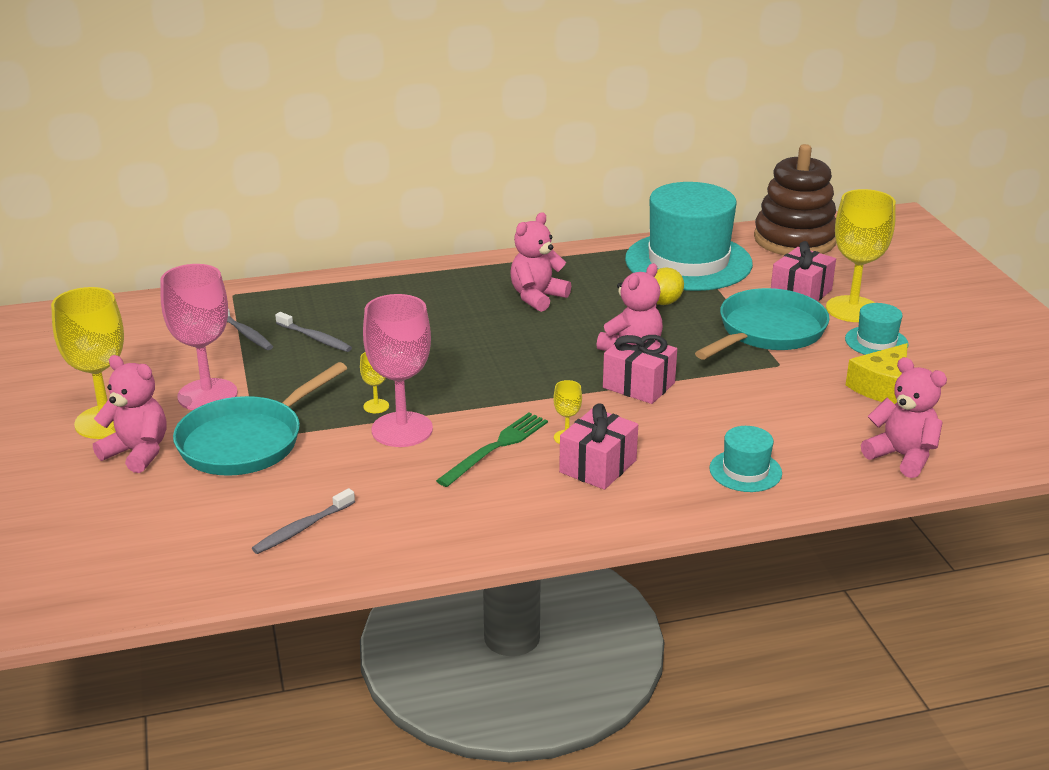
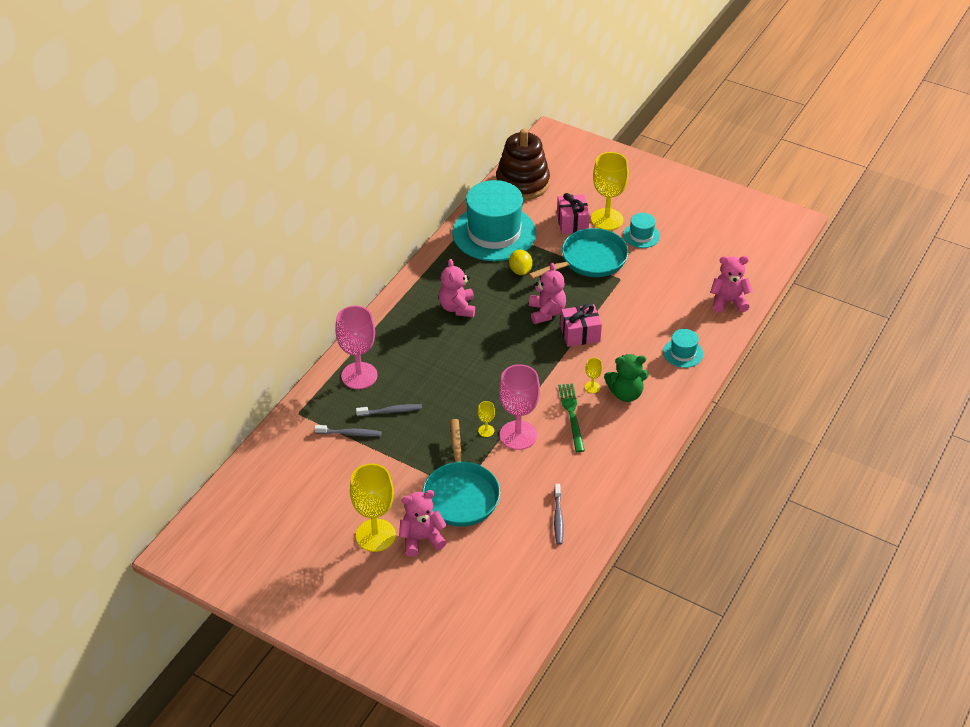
camera: 45 degrees left, 15 degrees up
pink goblet [161,264,238,410] -> pink goblet moved to [335,306,378,389]
pink gift [559,403,638,490] -> green teddy bear [604,354,649,402]
turquoise pan [695,288,830,359] -> turquoise pan turned 60 degrees clockwise [529,228,629,279]
yellow cheese [846,343,908,404] -> none

